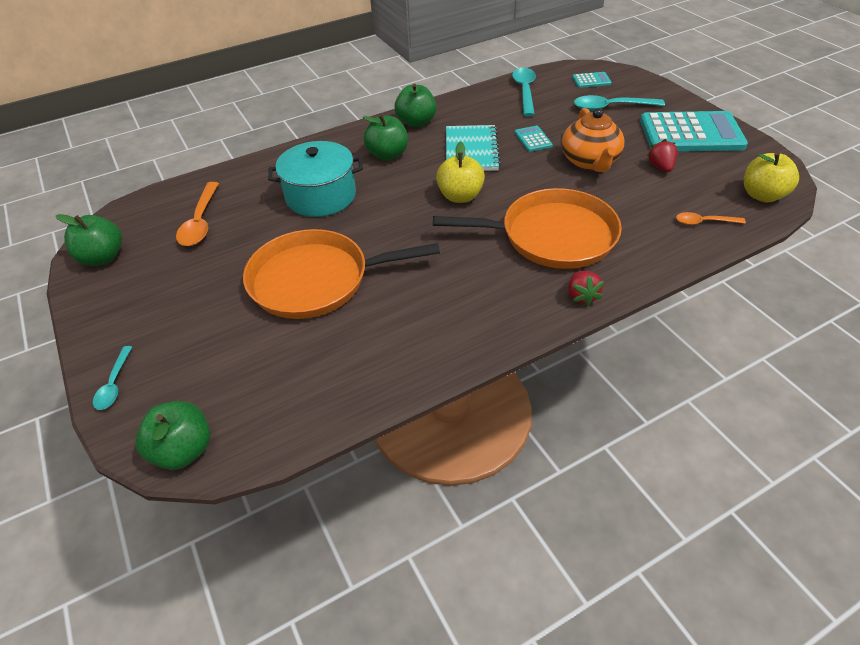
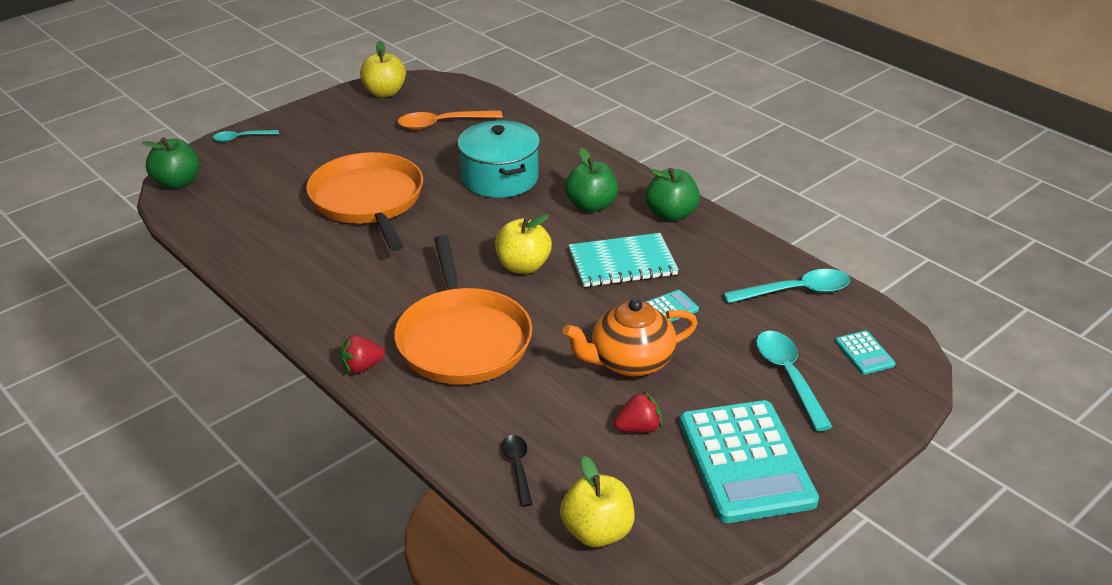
camera: 75 degrees right, 10 degrees down
green apple [56,214,122,266] -> yellow apple [360,41,406,97]
orange spoon [676,212,746,225] -> black spoon [502,435,533,507]

